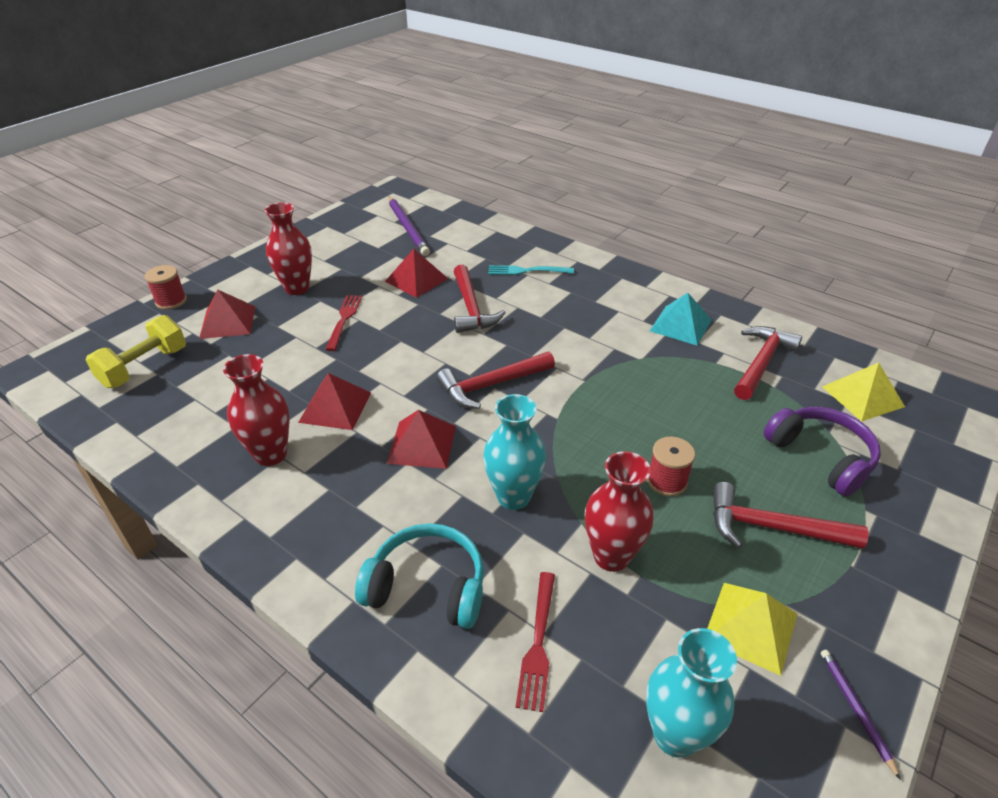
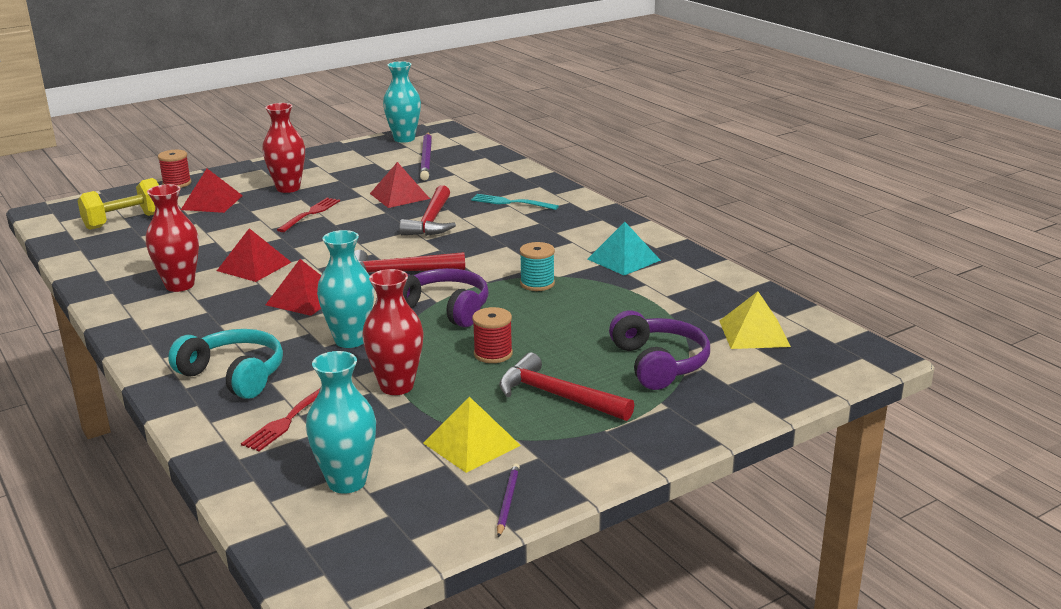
camera: 20 degrees right, 15 degrees down
red hammer [734,326,802,400] -> none
none -> turquoise vase [383,61,421,143]
none -> purple headphones [403,268,489,327]
none -> turquoise spool [520,242,555,291]

